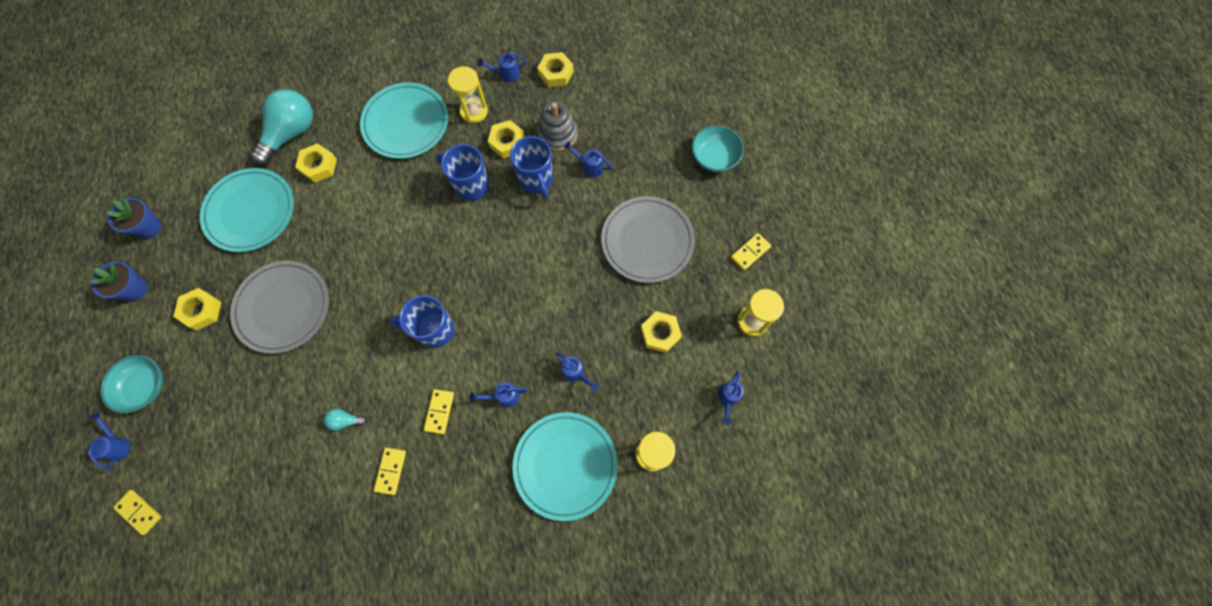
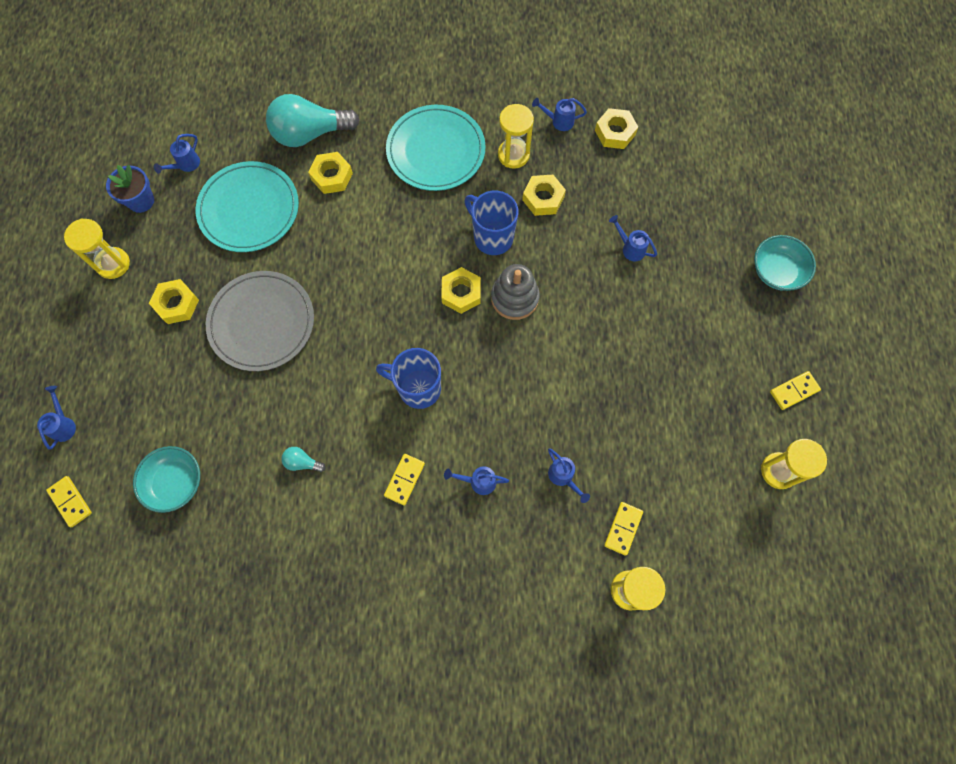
camera: 15 degrees right, 0 degrees up
blue flower pot [90,261,148,301] -> yellow hourglass [64,218,130,279]
turquoise bowl [100,355,163,413] -> turquoise bowl moved to [133,446,200,513]
turquoise light bulb [251,89,313,165] -> turquoise light bulb turned 150 degrees counterclockwise [266,94,359,147]
yellow domino [374,448,406,495] -> yellow domino moved to [604,502,643,556]
blue mug [510,136,553,198] -> none
turquoise plate [512,412,618,521] -> none
grey stacking toy [537,101,578,151] -> grey stacking toy moved to [491,264,540,320]
grey plate [601,196,695,283] -> none
yellow nut [641,311,682,353] -> yellow nut moved to [441,267,481,314]
blue watering can [718,371,744,425] -> blue watering can moved to [154,134,200,173]

